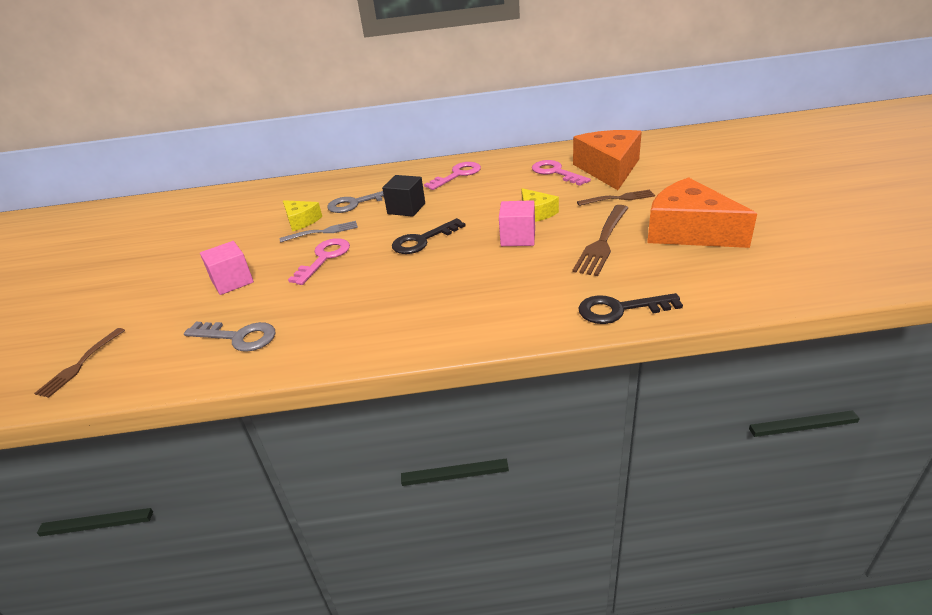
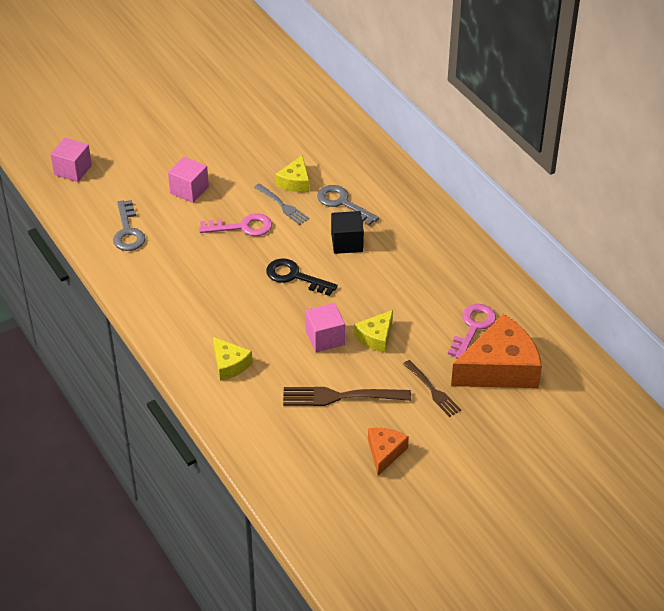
camera: 60 degrees right, 10 degrees up
brown fork [34,328,125,398] -> pink cube [50,138,92,182]
pink key [424,162,481,190] -> none
black key [578,293,683,324] -> none
orange cheese [647,177,757,248] -> orange cheese [368,428,409,476], size x0.51
none -> yellow cheese [213,337,253,381]

